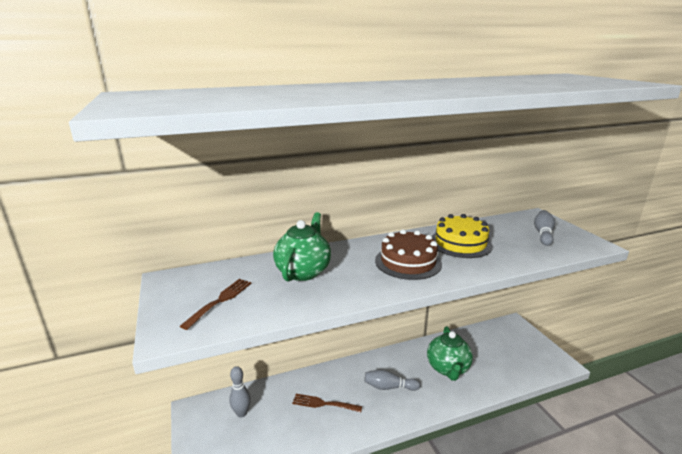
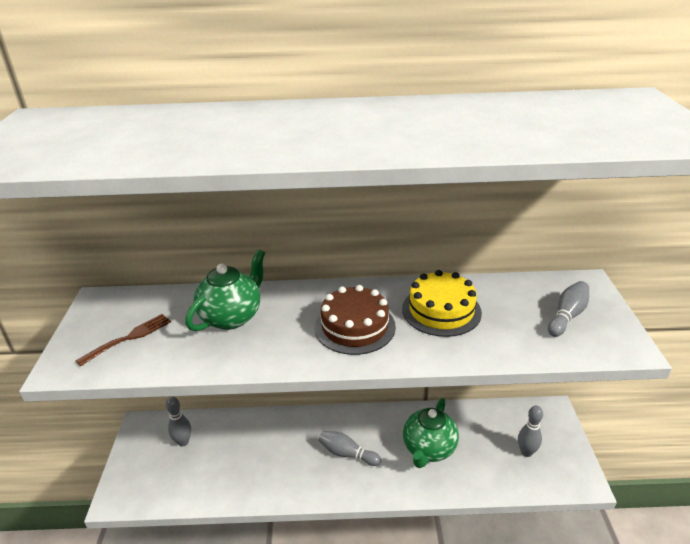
camera: 20 degrees right, 10 degrees up
brown fork [292,394,362,412] -> none
none -> grey bowling pin [518,406,543,457]

